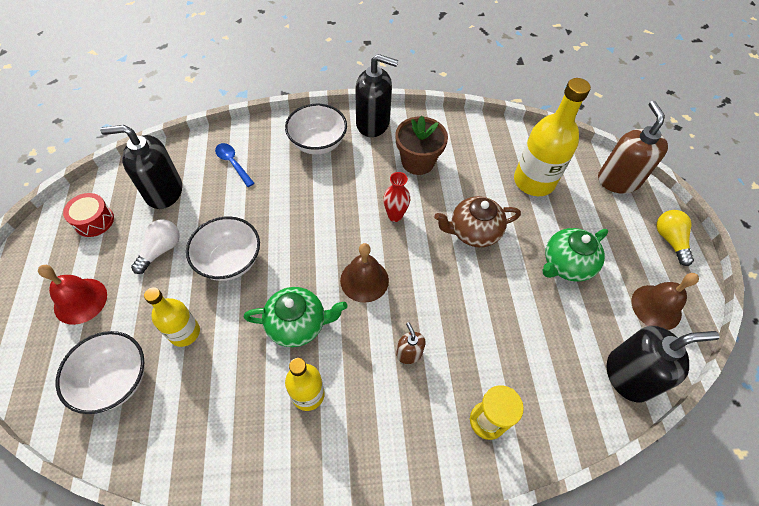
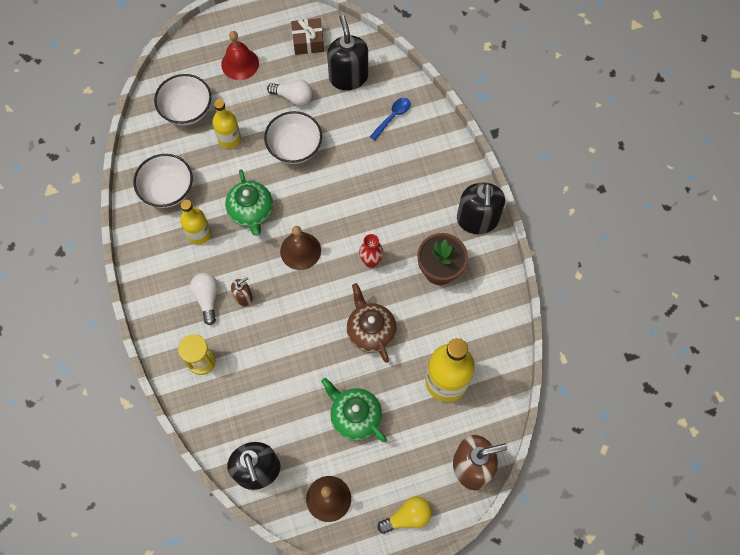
camera: 80 degrees right, 10 degrees up
red drum [63,193,114,237] -> brown gift [291,18,324,55]
white bowl [285,104,347,155] -> white bowl moved to [134,154,193,208]
none -> white light bulb [190,273,218,325]

